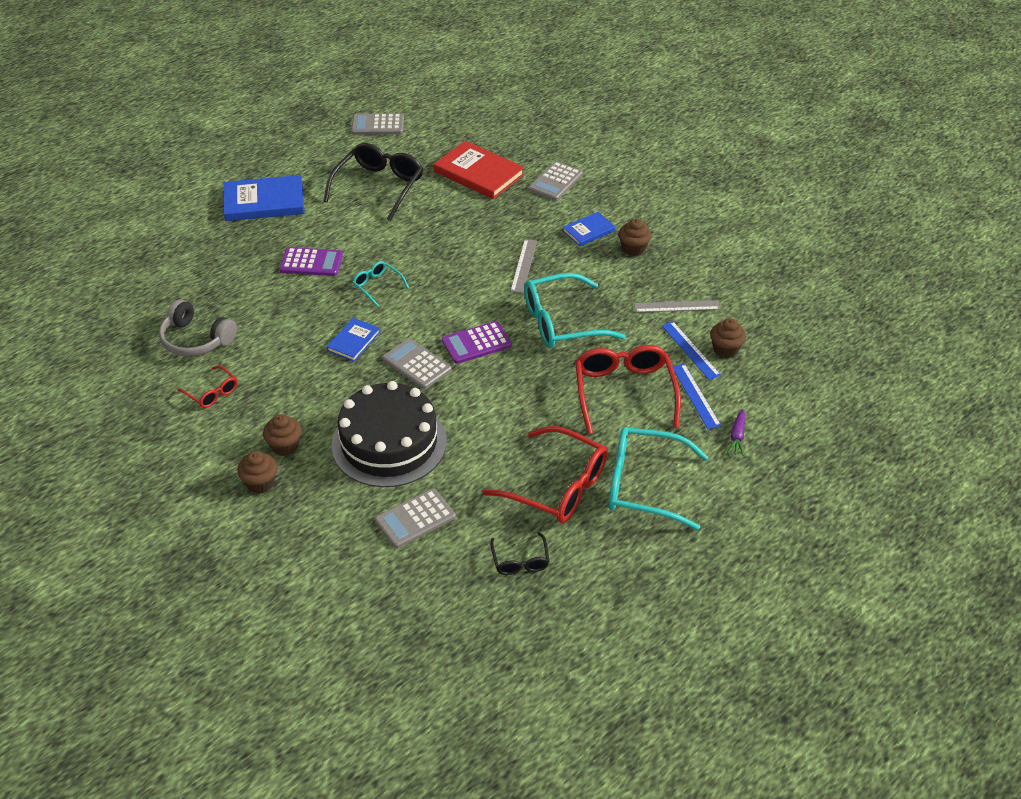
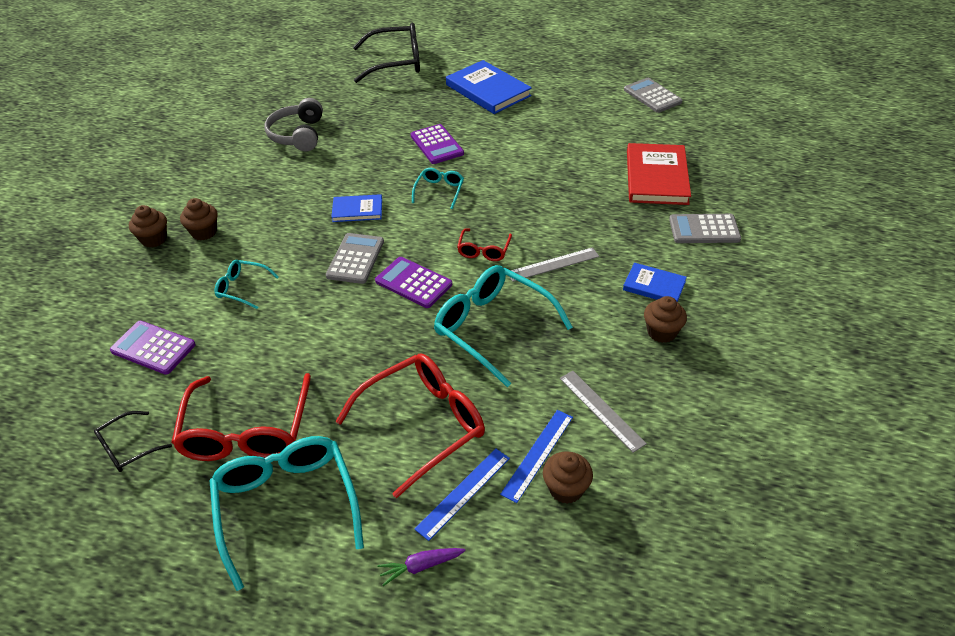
camera: 60 degrees right, 0 degrees up
red glasses [178,366,238,408] -> red glasses moved to [457,228,512,261]
black glasses [323,143,423,221] -> black glasses moved to [353,23,420,83]
black cake [331,381,447,487] -> turquoise glasses [214,260,279,309]
grey calculator [375,488,456,548] -> purple calculator [110,321,196,375]

